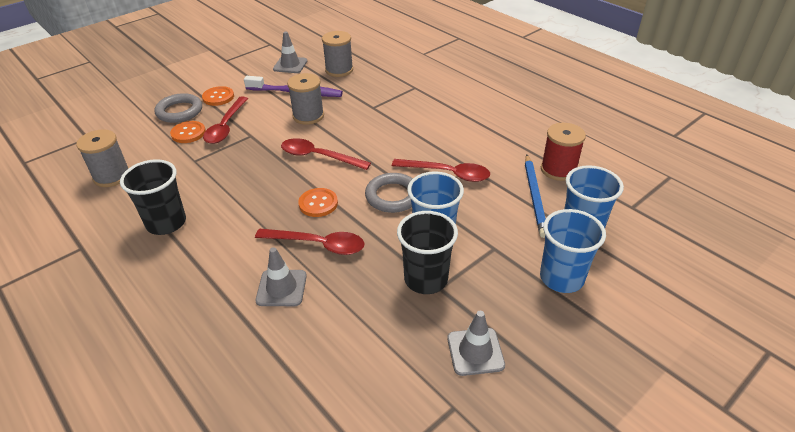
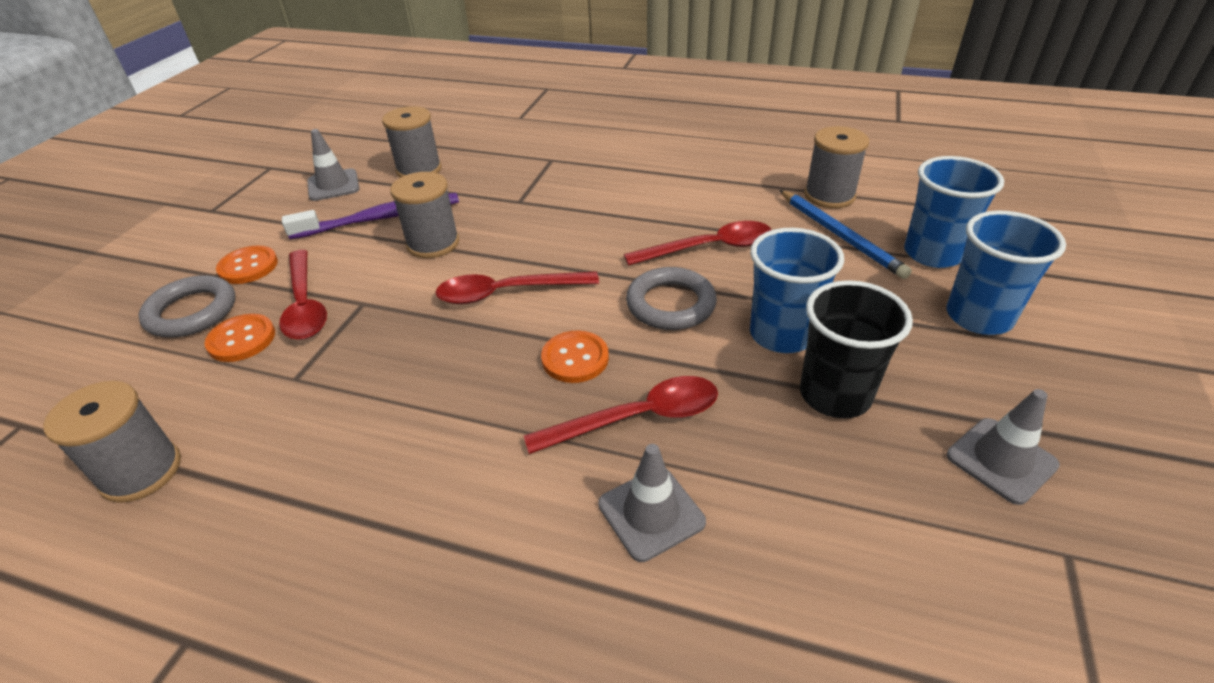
camera: 30 degrees left, 0 degrees up
black cup [120,159,186,235] -> none
red spool [541,123,586,181] -> grey spool [804,126,869,208]

